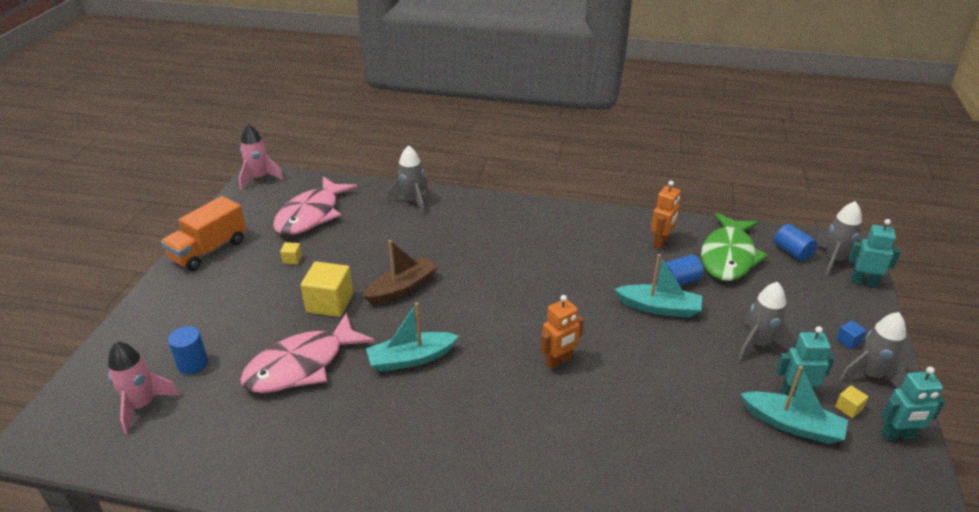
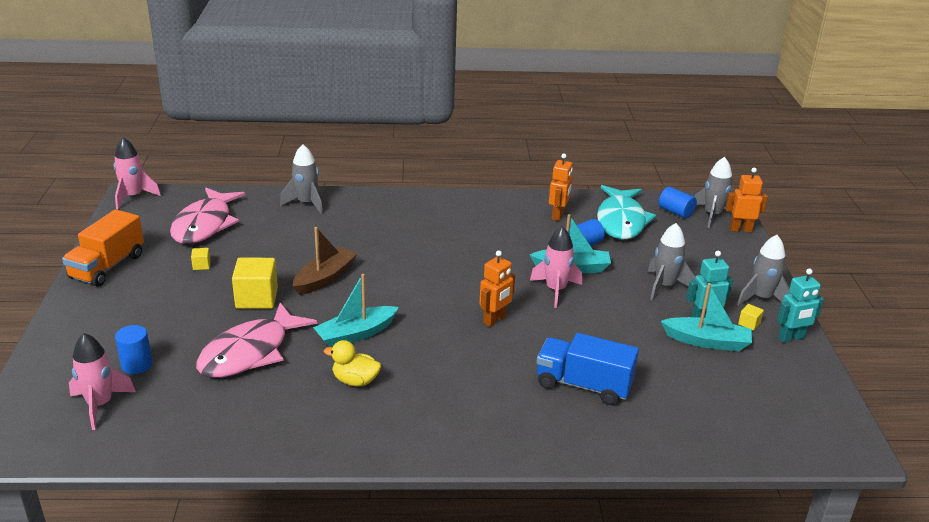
camera: 15 degrees left, 5 degrees down
green fish [701,212,768,281] -> turquoise fish [597,185,656,239]
blue cube [836,320,867,349] -> none
turquoise robot [848,219,901,287] -> orange robot [725,168,768,232]
none -> yellow duck [324,340,381,387]
none -> pink rocket [530,226,582,308]
none -> blue truck [536,333,639,405]

